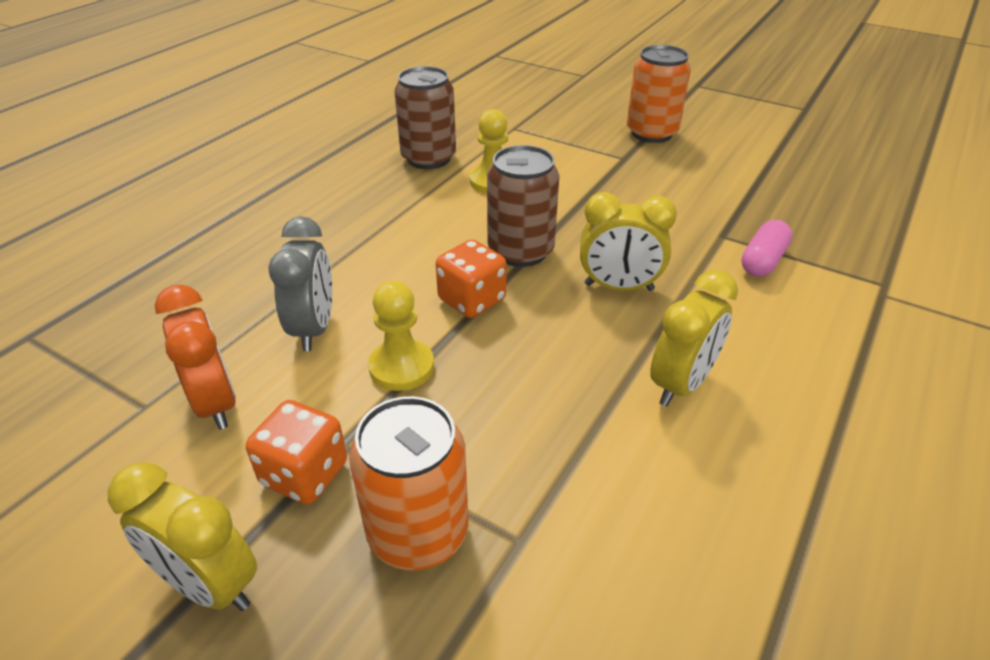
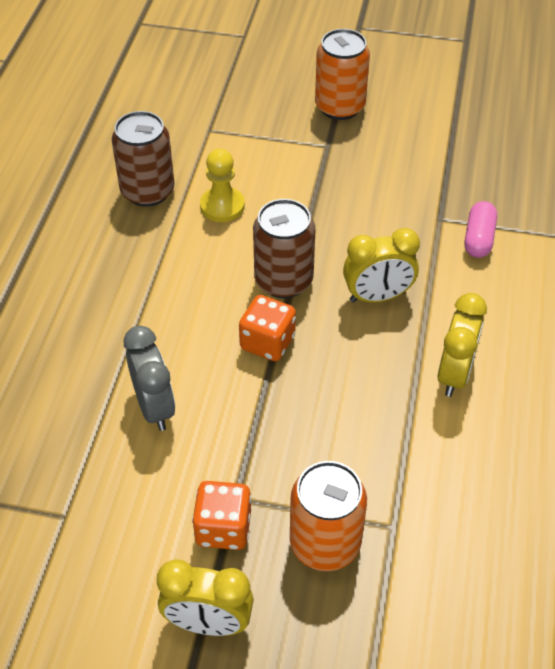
camera: 20 degrees left, 10 degrees up
orange clock [155,284,236,430] -> none
yellow pawn [368,281,434,391] -> none

